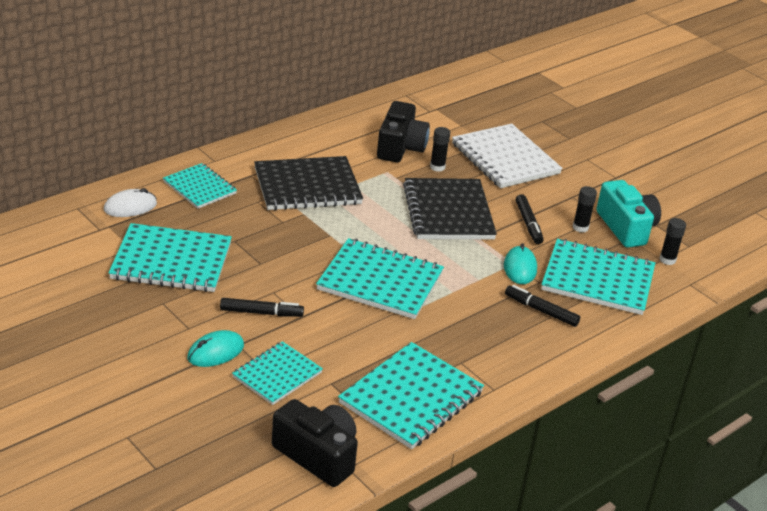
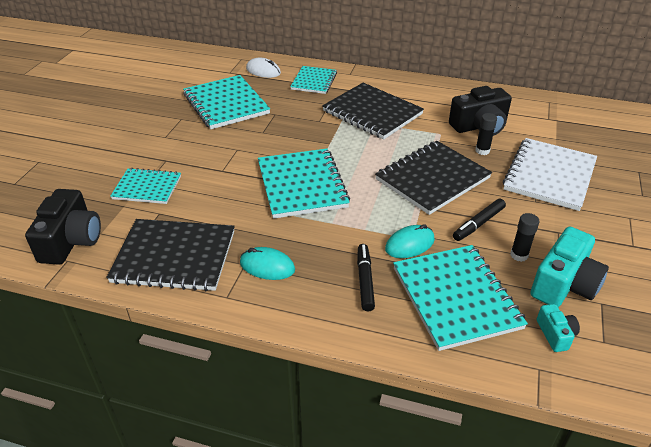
camera: 60 degrees right, 5 degrees up
turquoise mouse [187,330,244,367] -> turquoise mouse moved to [240,247,295,280]
black marker [220,298,304,317] -> none
turquoise notebook [338,342,484,449] -> black notebook [106,219,235,291]
black glue stick [660,218,686,265] -> turquoise camera [537,304,580,352]

